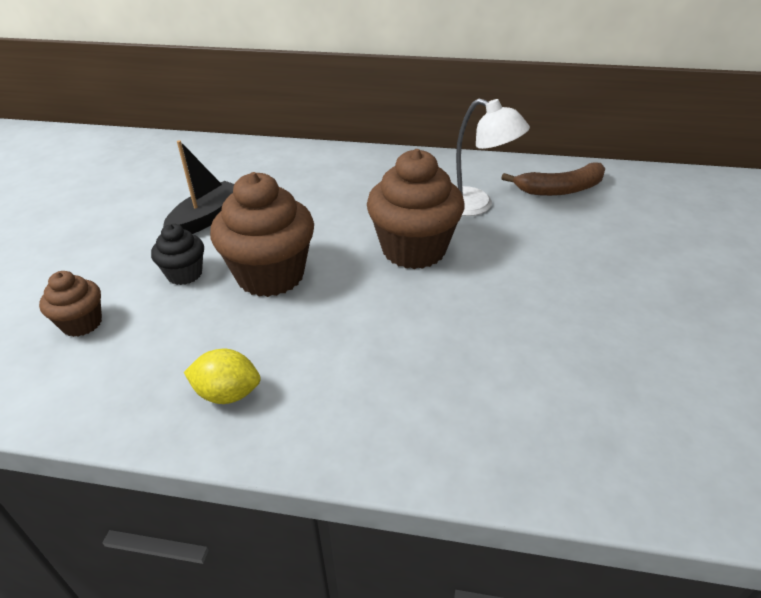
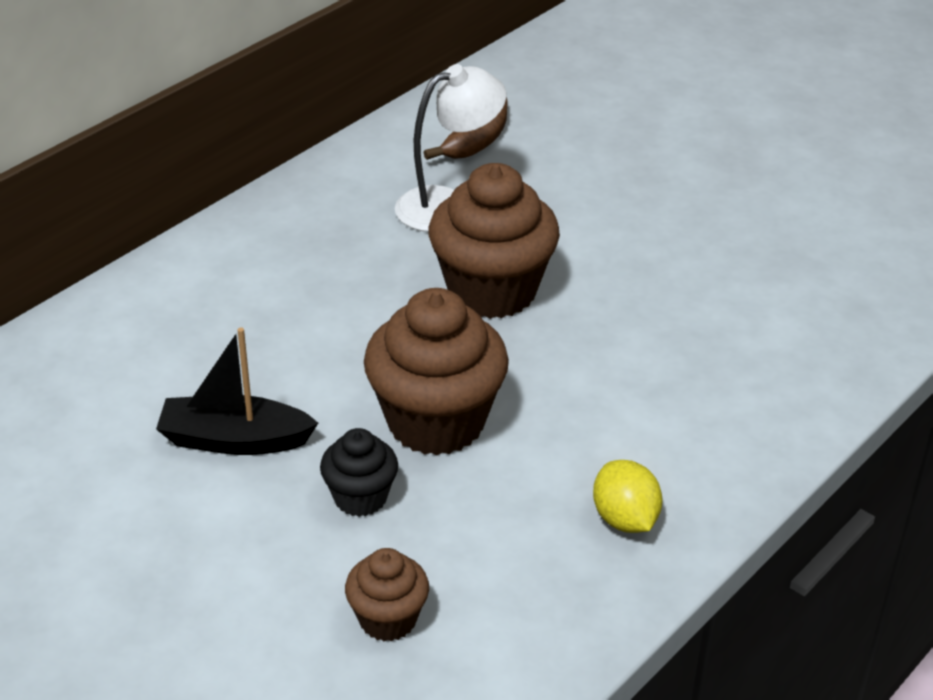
camera: 60 degrees left, 0 degrees up
black boat [163,140,234,234] -> black boat turned 60 degrees counterclockwise [156,327,318,455]
yellow lemon [184,349,261,404] -> yellow lemon turned 60 degrees counterclockwise [593,460,662,533]

